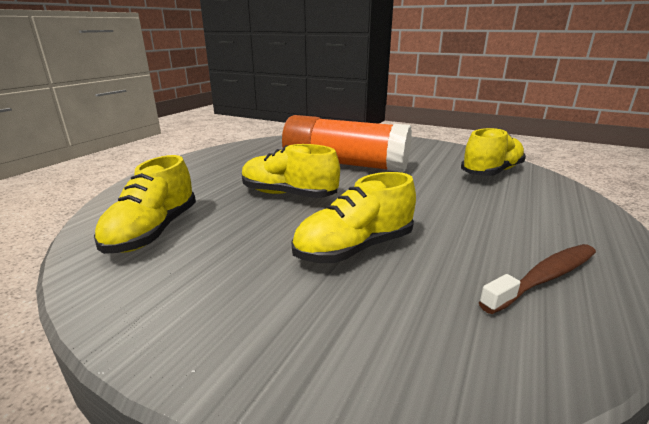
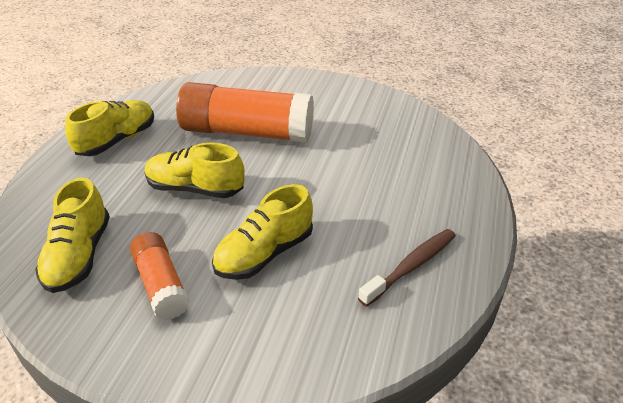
camera: 10 degrees left, 15 degrees up
yellow shoe [461,128,526,176] -> yellow shoe moved to [65,100,154,156]
none -> orange glue stick [130,232,190,320]

